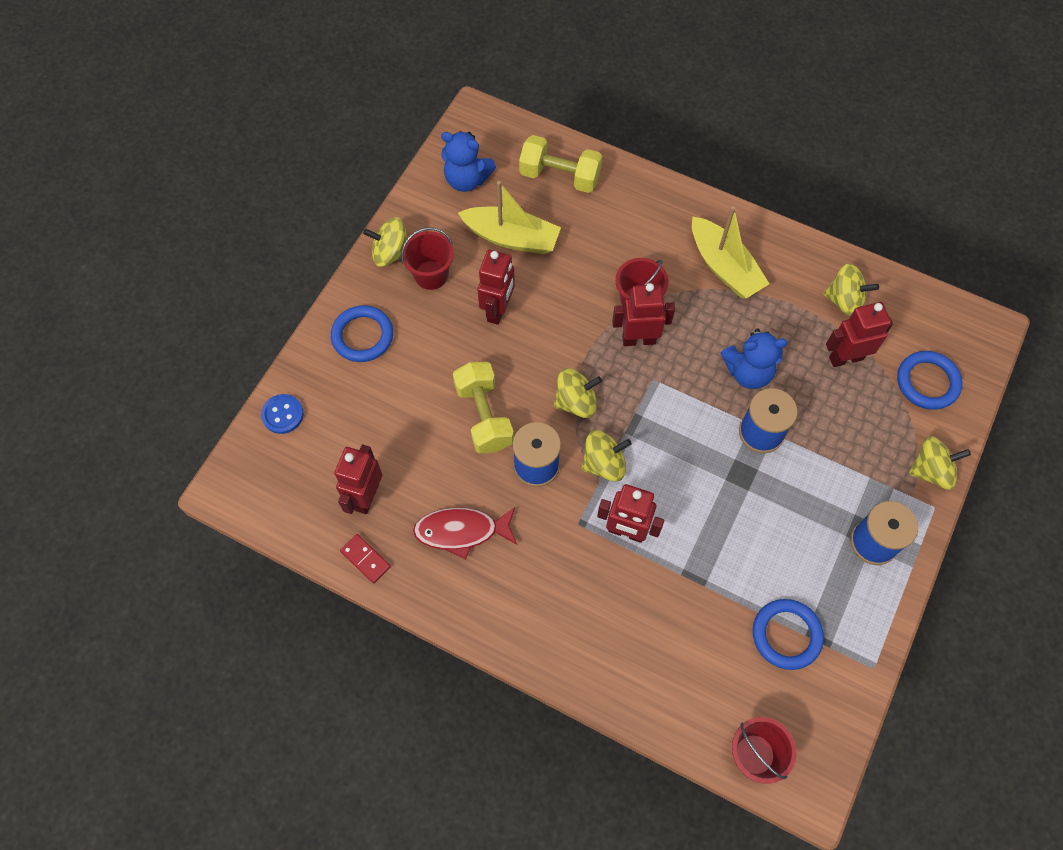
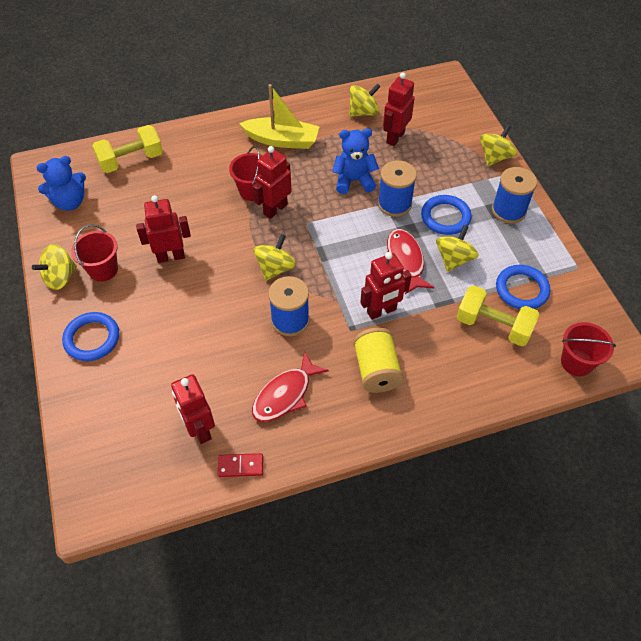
camera: 45 degrees left, 10 degrees down
blue button [261,394,304,434] -> none
yellow dumbbell [453,362,514,454] -> yellow dumbbell moved to [457,285,540,347]
yellow boat [458,181,561,254] -> none
red robot [477,250,515,325] -> red robot turned 75 degrees counterclockwise [136,195,191,263]
yellow spinning top [581,430,632,482] -> yellow spinning top moved to [436,225,479,272]
blue teddy bear [721,328,788,389] -> blue teddy bear turned 135 degrees counterclockwise [332,128,379,194]
blue ring [897,351,962,410] -> blue ring moved to [421,195,472,235]
none -> yellow spool [353,328,404,393]
none -> red fish [387,229,435,294]

